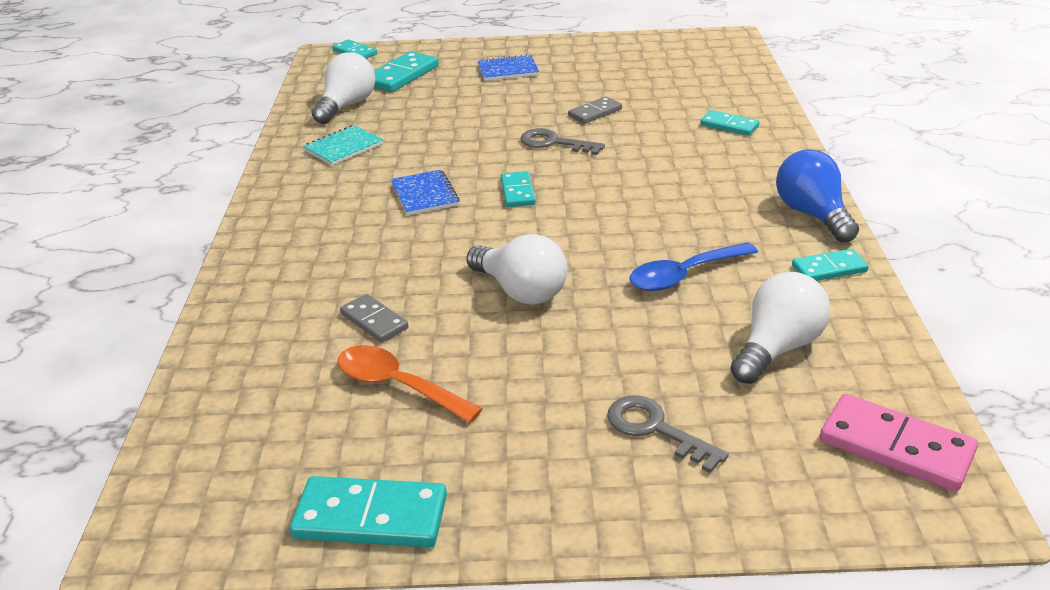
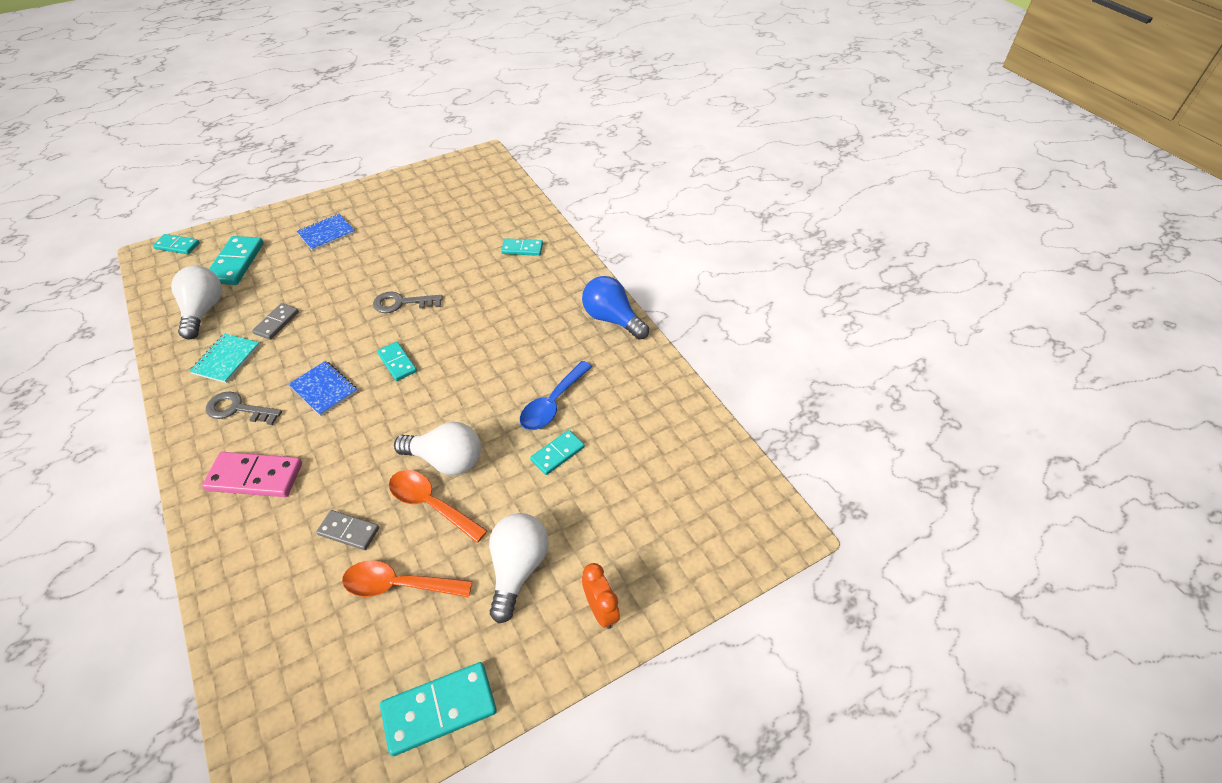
camera: 30 degrees left, 15 degrees up
grey domino [568,96,622,124] -> grey domino moved to [252,303,299,340]
grey key [607,395,729,473] -> grey key moved to [206,391,282,425]
white light bulb [730,272,831,384] -> white light bulb moved to [489,513,549,624]
turquoise domino [792,249,869,281] -> turquoise domino moved to [530,430,585,475]
pink domino [820,394,978,492] -> pink domino moved to [202,452,302,497]
none -> orange spoon [389,470,488,543]
none -> orange clock [582,563,620,629]

